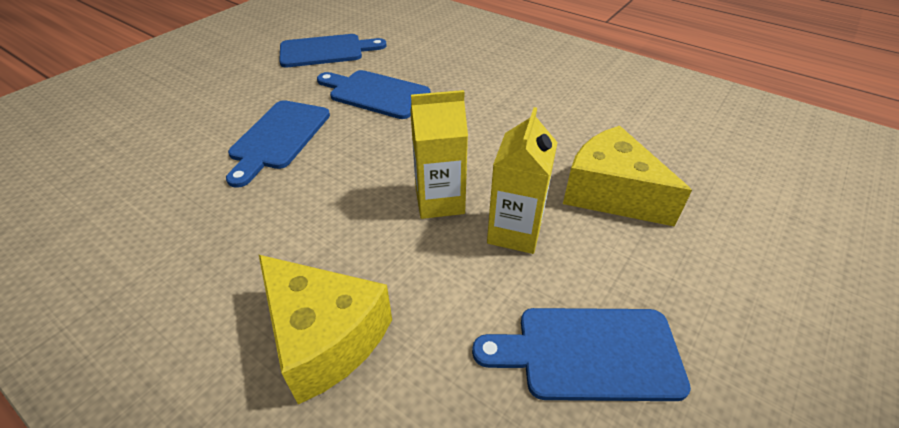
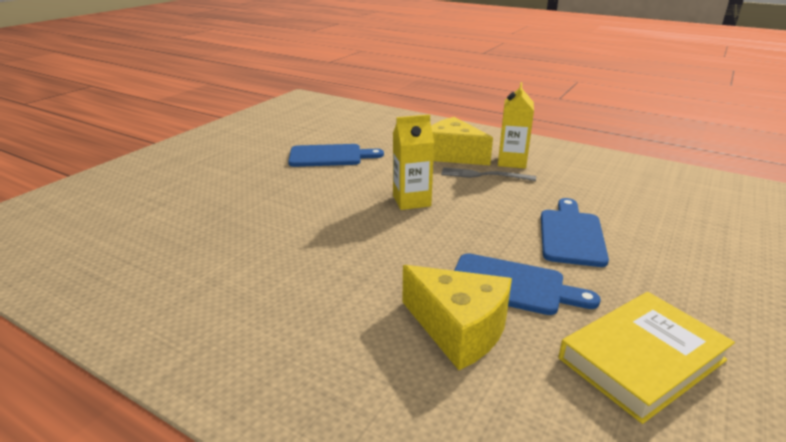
camera: 175 degrees right, 15 degrees down
blue cutting board [279,34,387,67] -> yellow book [558,292,735,424]
yellow carton [487,107,558,254] -> yellow carton moved to [498,82,534,169]
yellow cheese [563,126,692,227] -> yellow cheese moved to [403,265,512,370]
none -> grey fork [441,167,536,181]

